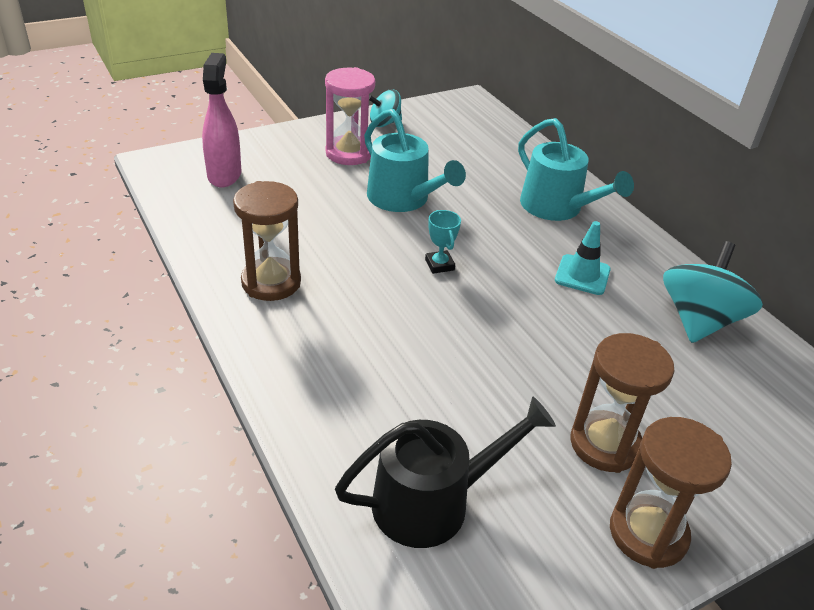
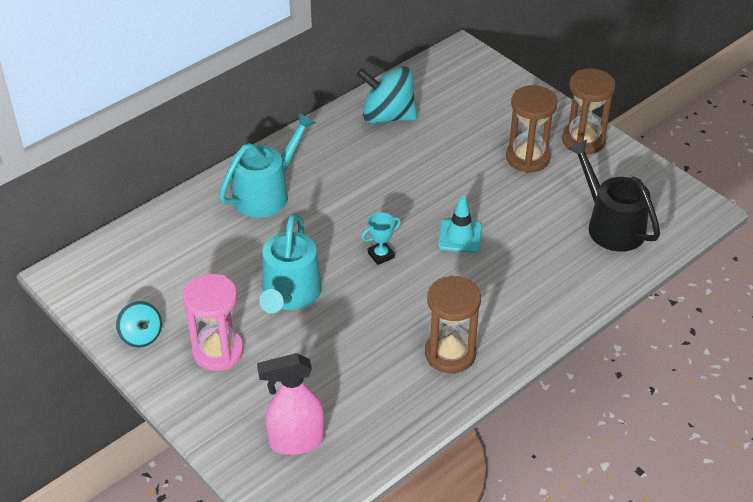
camera: 100 degrees left, 5 degrees up
turquoise watering can [364,109,466,212] -> turquoise watering can turned 150 degrees clockwise [259,213,322,313]
turquoise traffic cone [555,221,611,295] -> turquoise traffic cone moved to [438,196,482,253]

